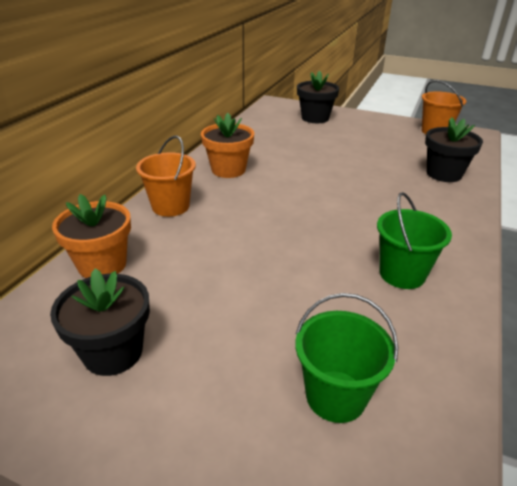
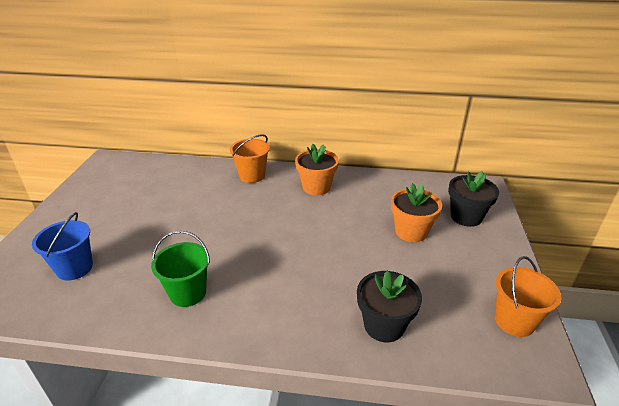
camera: 75 degrees right, 0 degrees up
black flower pot [50,268,150,376] -> none
orange flower pot [52,194,131,278] -> orange flower pot moved to [391,183,442,242]
green bucket [296,293,398,423] -> blue bucket [32,212,93,280]

